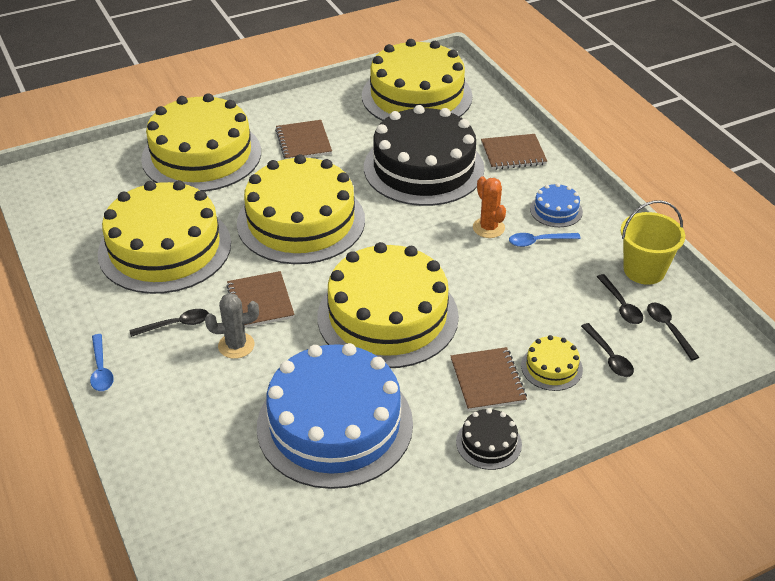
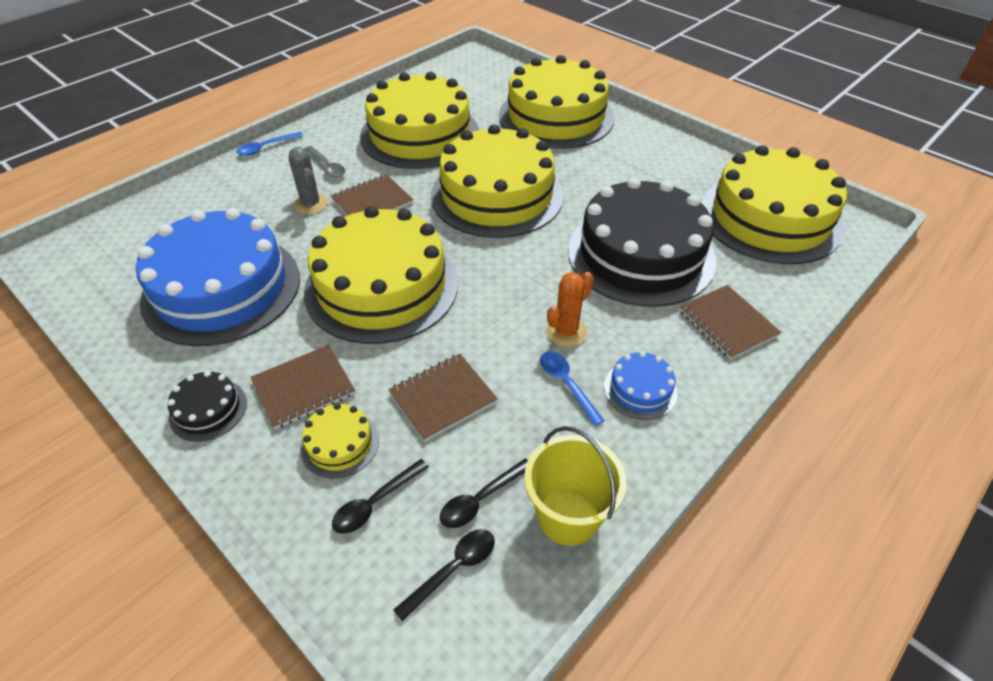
camera: 70 degrees right, 5 degrees up
black spoon [129,309,209,337] -> grey spoon [305,146,345,178]
brown notebook [275,120,332,159] -> brown notebook moved to [388,354,498,442]

